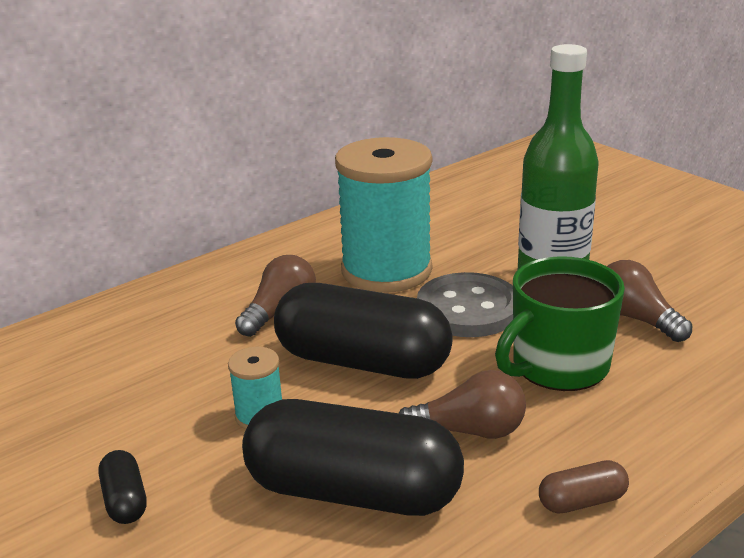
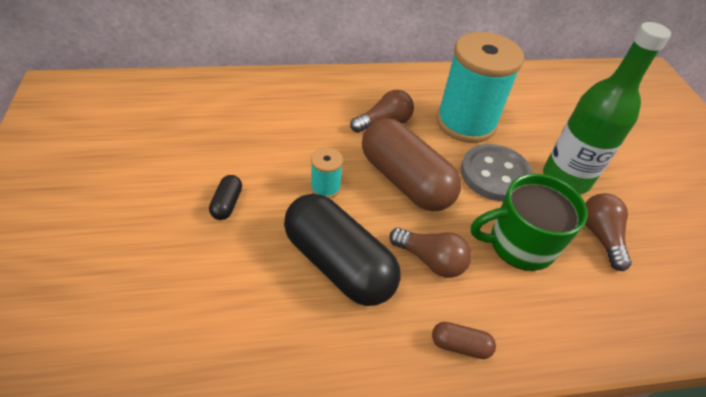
camera: 25 degrees right, 20 degrees up
black capsule [274,283,453,379] -> brown capsule [362,118,461,211]

